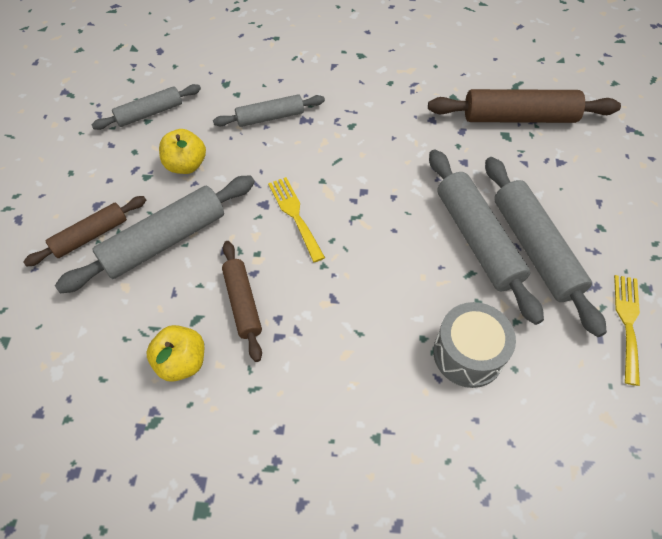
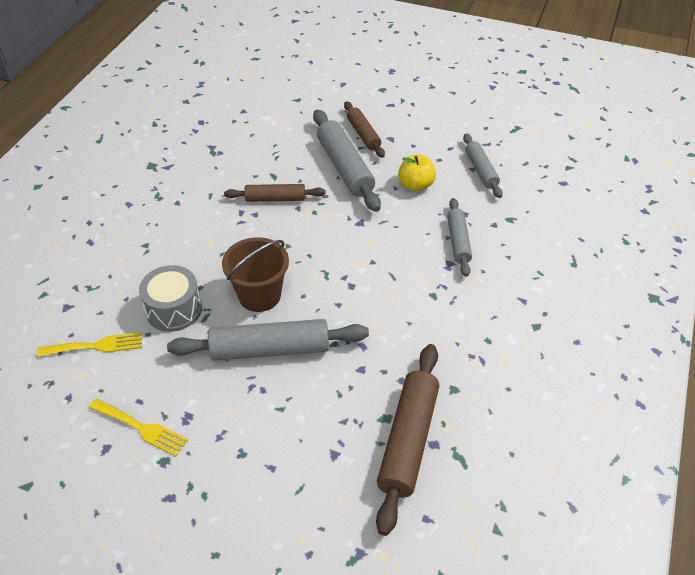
camera: 105 degrees right, 10 degrees down
yellow apple [146,325,204,382] -> none
yellow fork [268,177,325,262] -> yellow fork moved to [37,332,142,357]
grey rolling pin [485,157,607,337] -> none
none -> brown bucket [222,237,289,312]

